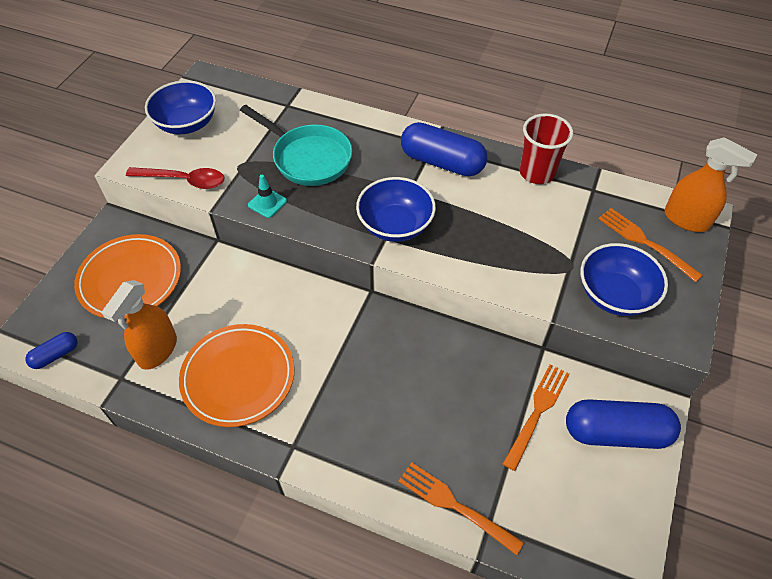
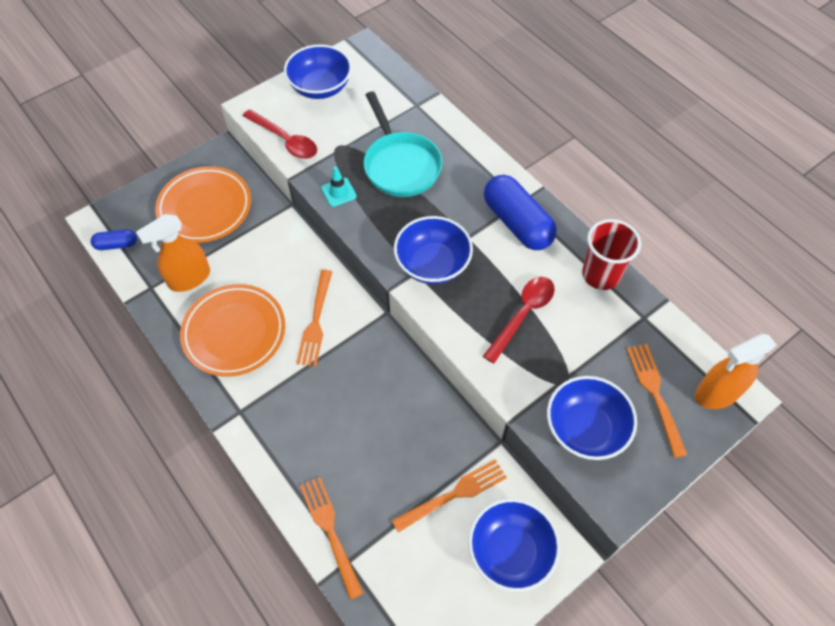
camera: 30 degrees right, 5 degrees up
blue capsule [566,399,681,449] -> blue bowl [469,499,560,592]
orange spray bottle [664,137,758,232] -> orange spray bottle turned 90 degrees clockwise [695,334,777,409]
none -> orange fork [296,270,332,366]
none -> red spoon [483,277,555,363]

